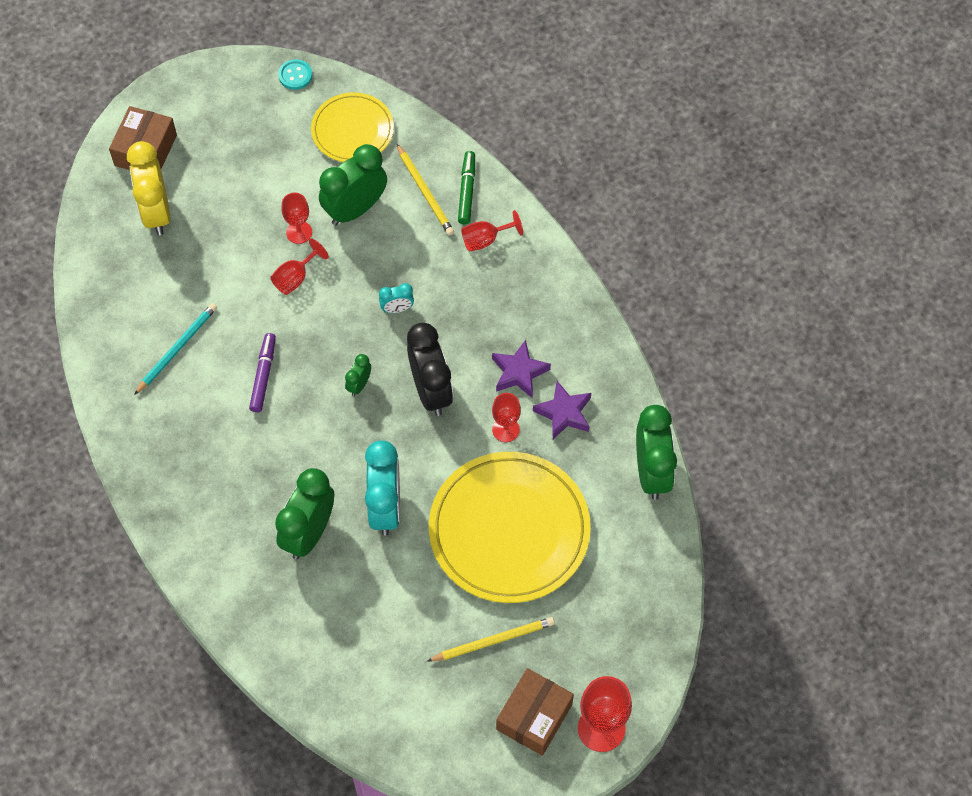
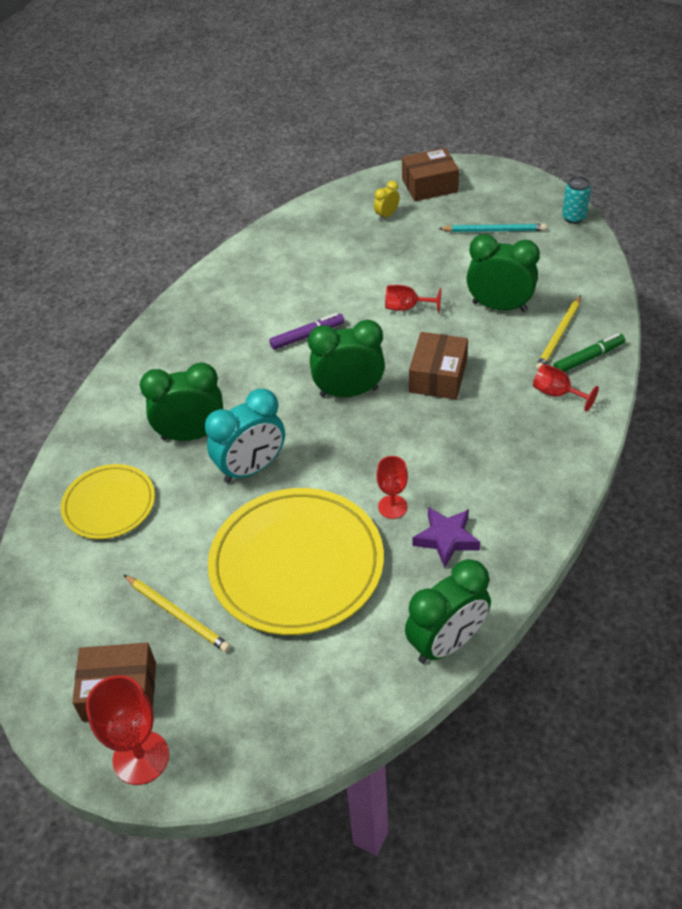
camera: 60 degrees right, 15 degrees down
yellow clock [127,141,170,235] -> yellow clock [374,181,400,221], size x0.47
turquoise pencil [134,303,217,395] -> turquoise pencil moved to [439,224,546,232]
turquoise button [278,59,312,90] -> turquoise can [562,176,591,224]
red goblet [281,193,312,244] -> none
yellow plate [311,92,394,162] -> yellow plate moved to [61,464,155,539]
green clock [345,354,371,396] -> green clock [308,320,385,397], size x2.12
turquoise clock [379,283,414,313] -> brown box [409,332,468,400]
black clock [407,323,453,416] -> none
purple star [492,340,551,398] -> none

